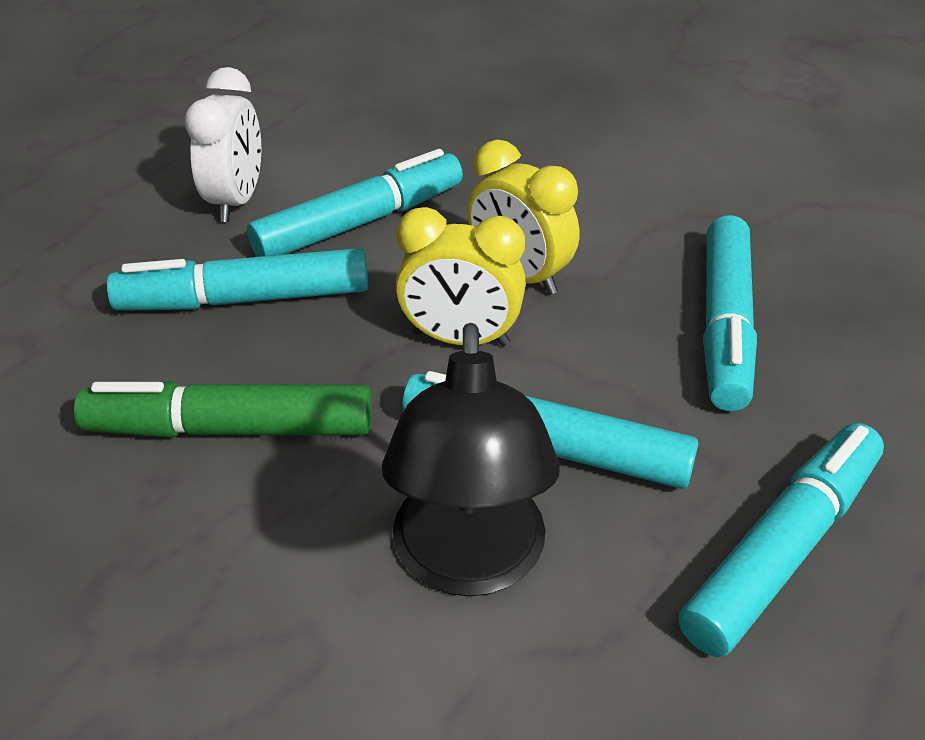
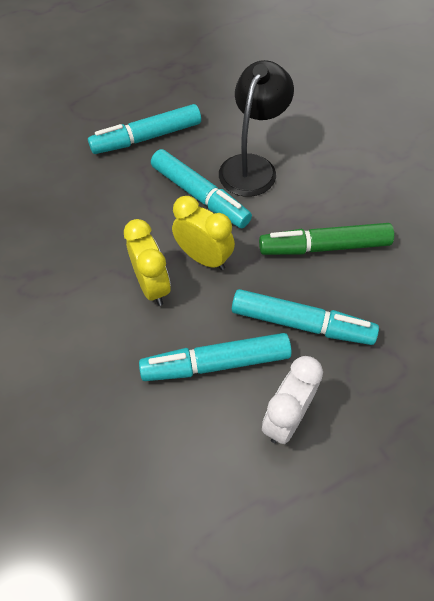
camera: 155 degrees left, 15 degrees up
green marker [74,381,372,438] -> green marker turned 150 degrees clockwise [259,223,394,255]
turquoise marker [703,215,757,411] -> none

